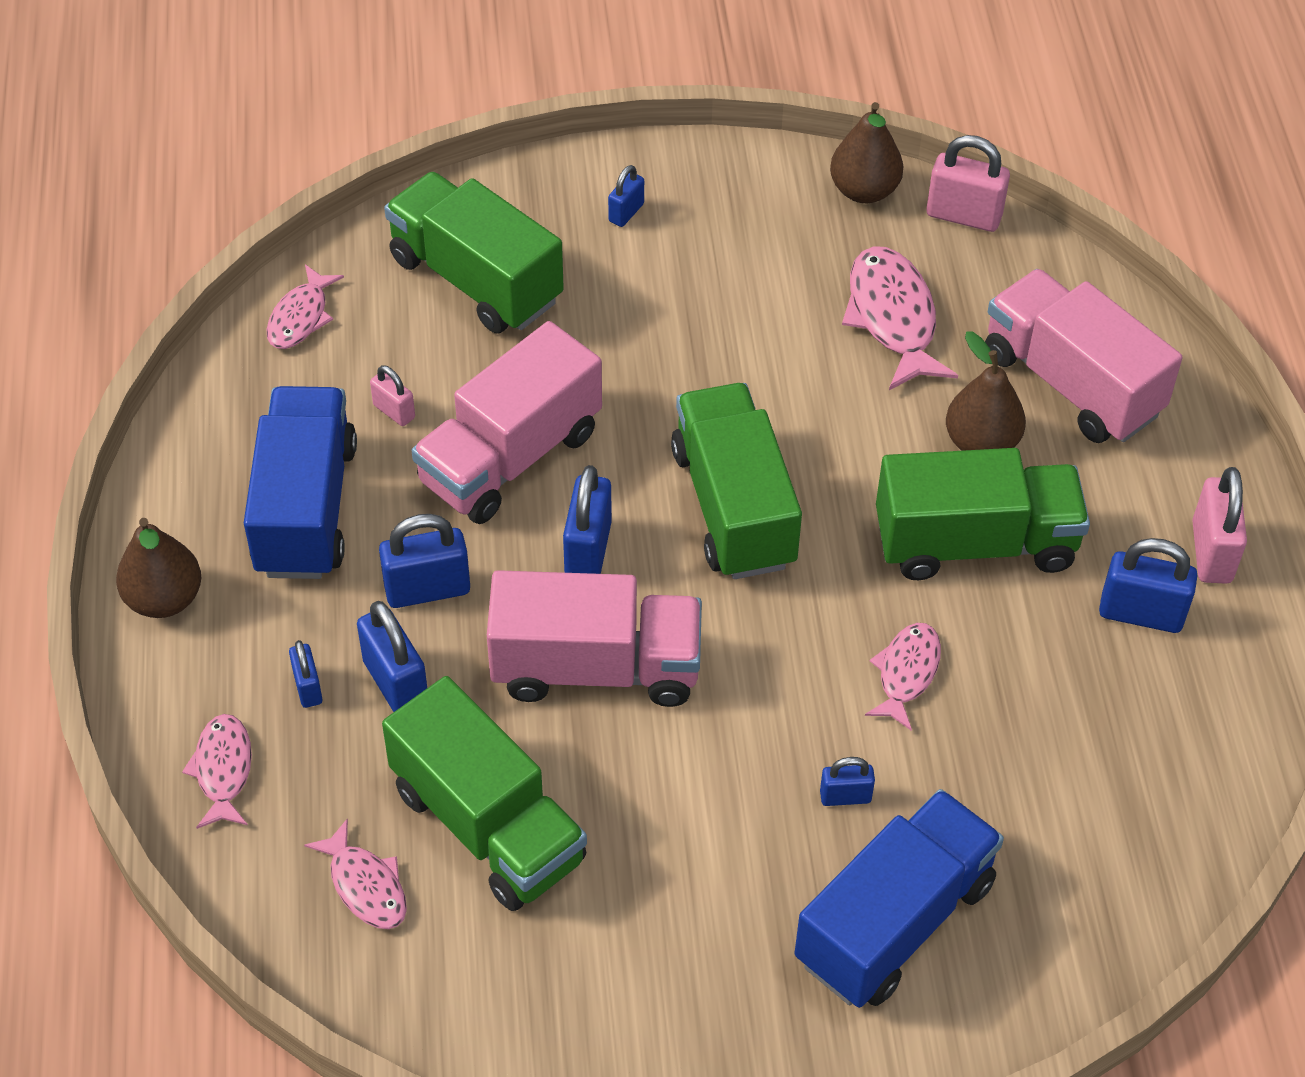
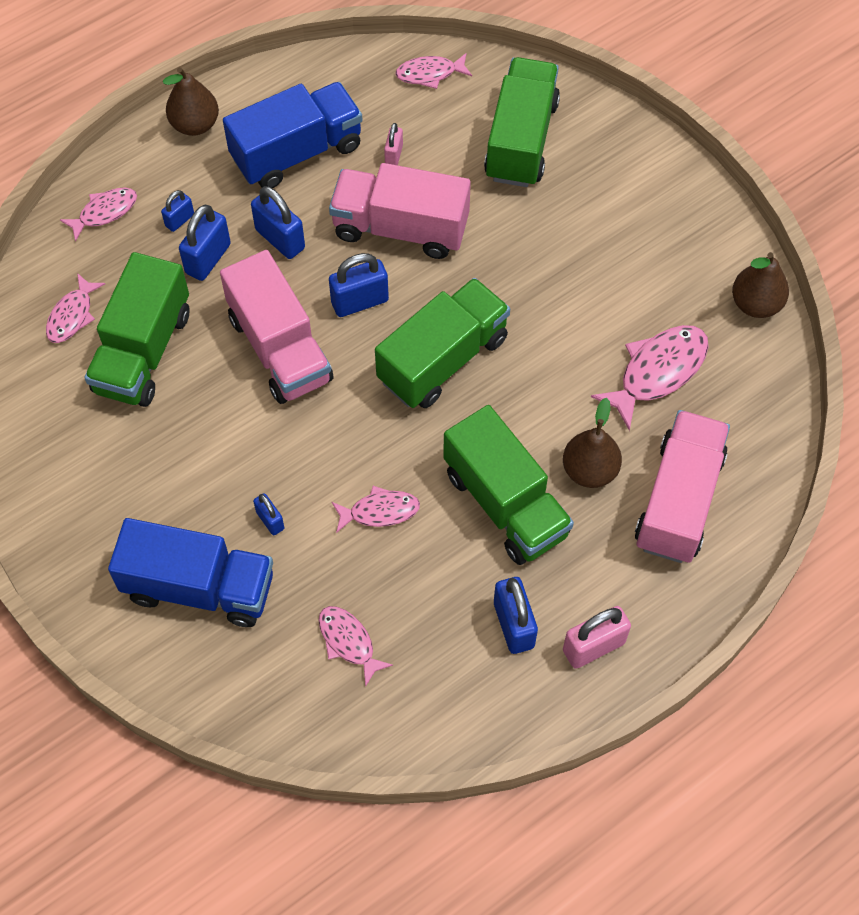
camera: 60 degrees right, 10 degrees up
blue padlock [608,165,644,227] -> none
pink padlock [927,135,1010,232] -> none
none -> pink fish [318,606,393,687]

